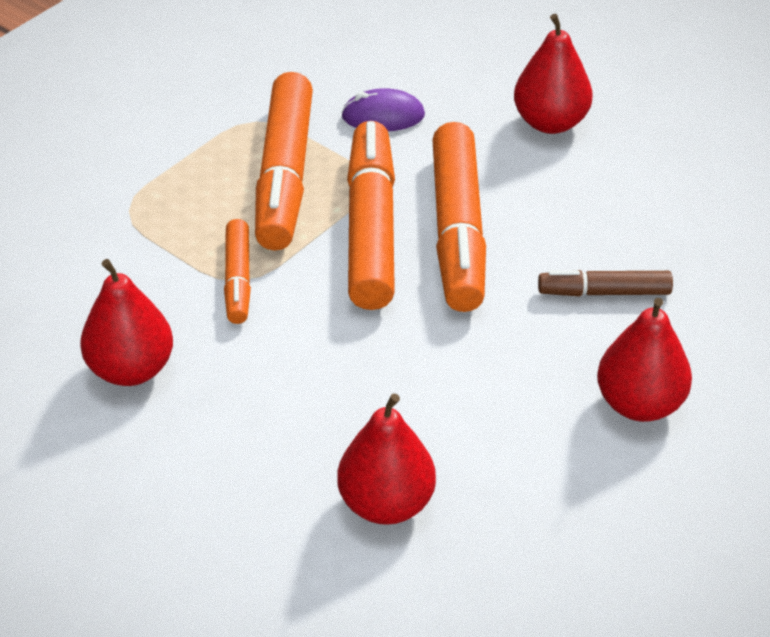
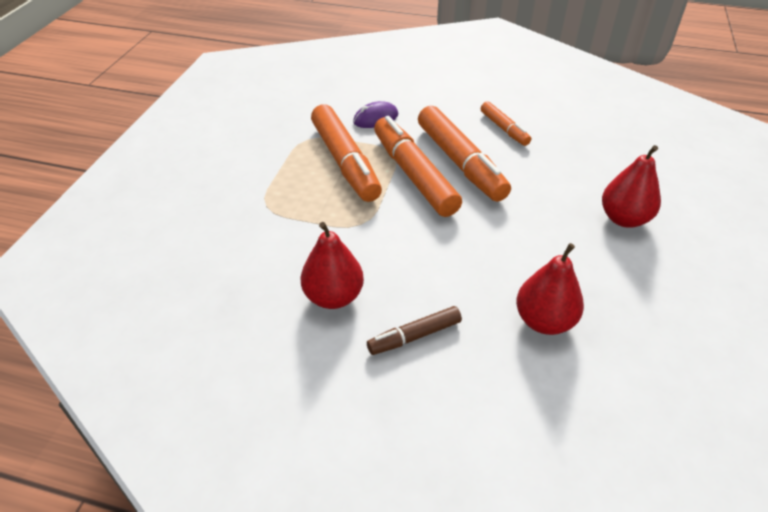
camera: 25 degrees left, 0 degrees up
orange marker [224,219,251,324] -> orange marker moved to [481,101,531,146]
red pear [514,14,592,134] -> none
brown marker [538,270,673,297] -> brown marker moved to [367,306,462,355]

